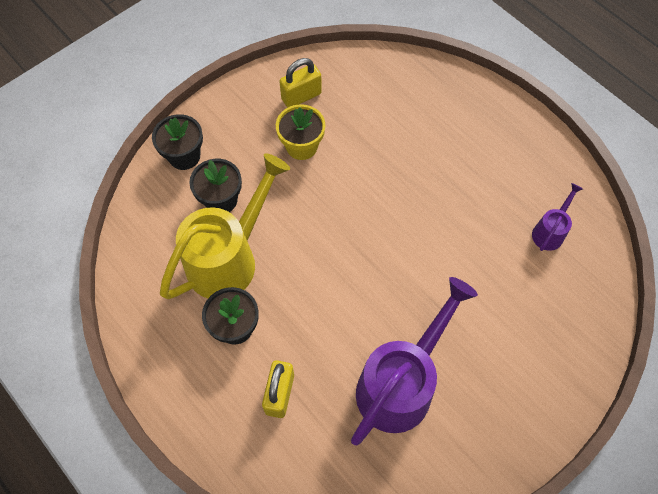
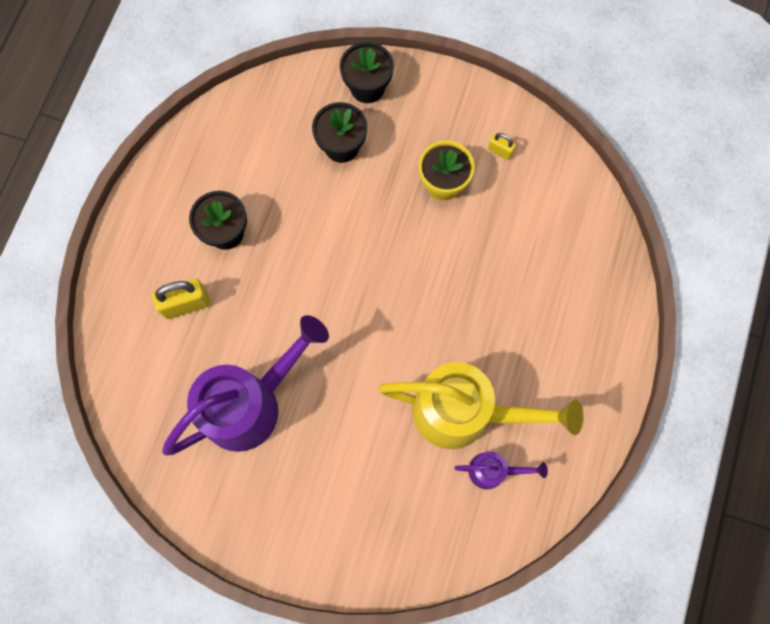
camera: 60 degrees right, 10 degrees up
yellow watering can [160,153,290,299] -> yellow watering can moved to [378,362,584,449]
yellow padlock [279,58,322,108] -> yellow padlock [488,133,516,160], size x0.55
purple watering can [351,277,478,445] -> purple watering can turned 45 degrees counterclockwise [162,315,329,456]

